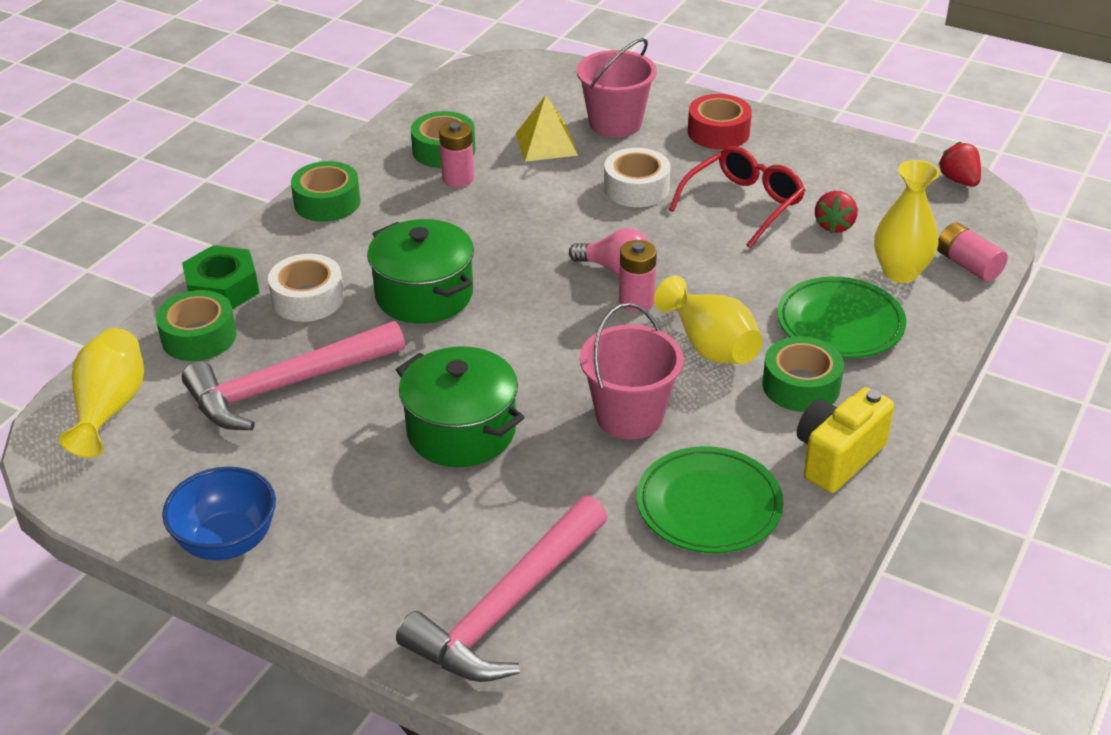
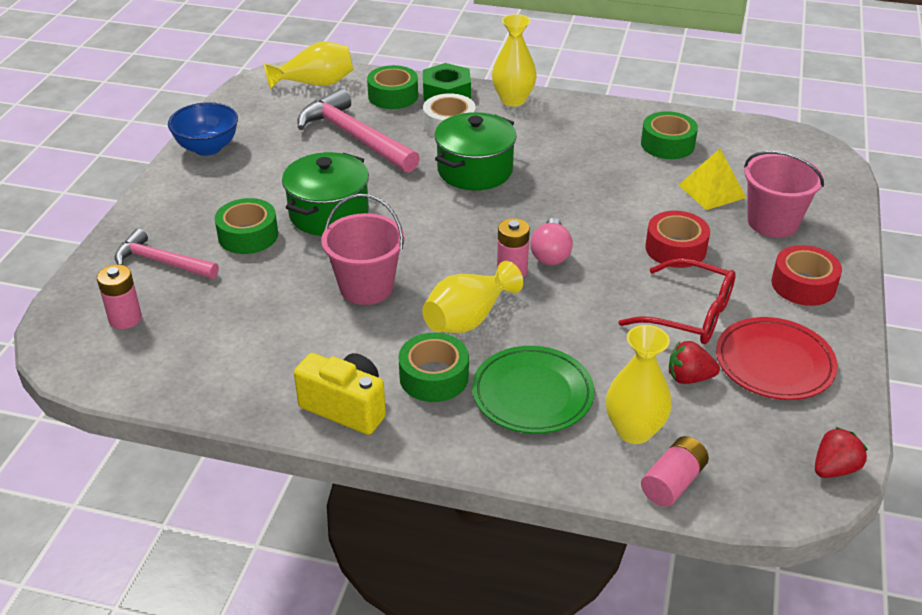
camera: 75 degrees right, 0 degrees up
green tape [291,161,361,222] -> green tape moved to [215,198,278,254]
pink hammer [396,496,608,682] -> pink hammer [115,228,219,279], size x0.63
pink battery [439,121,474,187] -> pink battery moved to [97,264,142,329]
white tape [604,148,670,207] -> red tape [645,211,710,268]
green plate [637,446,783,553] -> none
none -> yellow vase [492,14,537,107]
none -> red plate [716,317,838,400]

